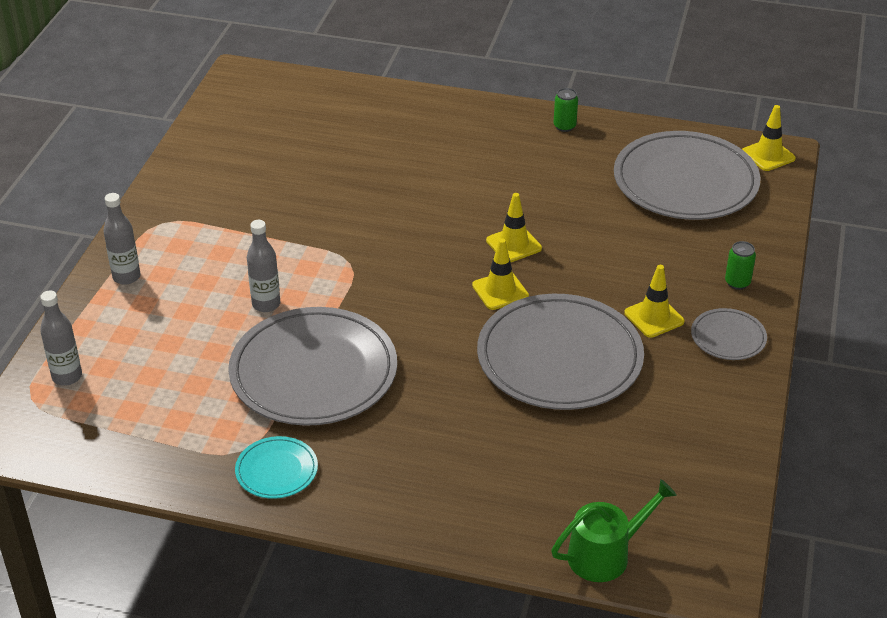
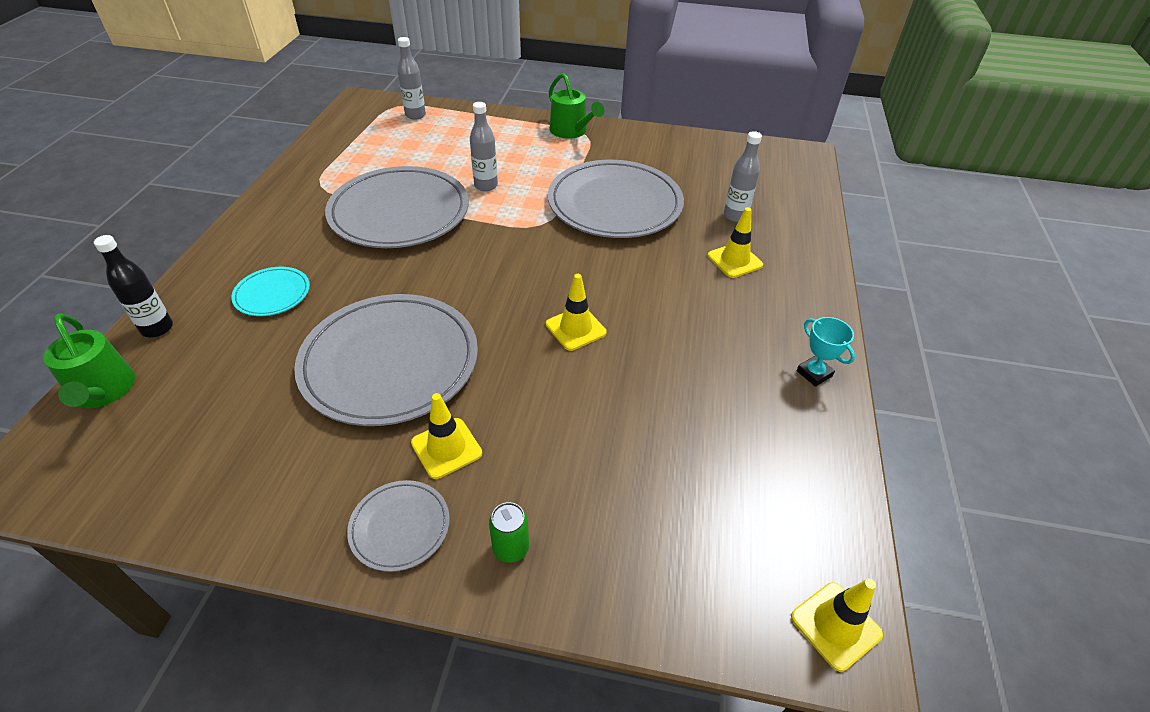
camera: 85 degrees right, 5 degrees up
grey bottle [103,193,141,285] -> grey bottle moved to [724,131,762,222]
turquoise plate [235,436,318,499] -> turquoise plate moved to [231,267,310,316]
yellow traffic cone [472,238,529,310] -> yellow traffic cone moved to [708,207,763,278]
green can [554,88,578,132] -> turquoise trophy [797,317,855,387]
grey plate [614,131,761,220] -> grey plate moved to [548,160,684,238]
none -> black bottle [94,235,173,337]
none -> green watering can [549,73,604,139]

